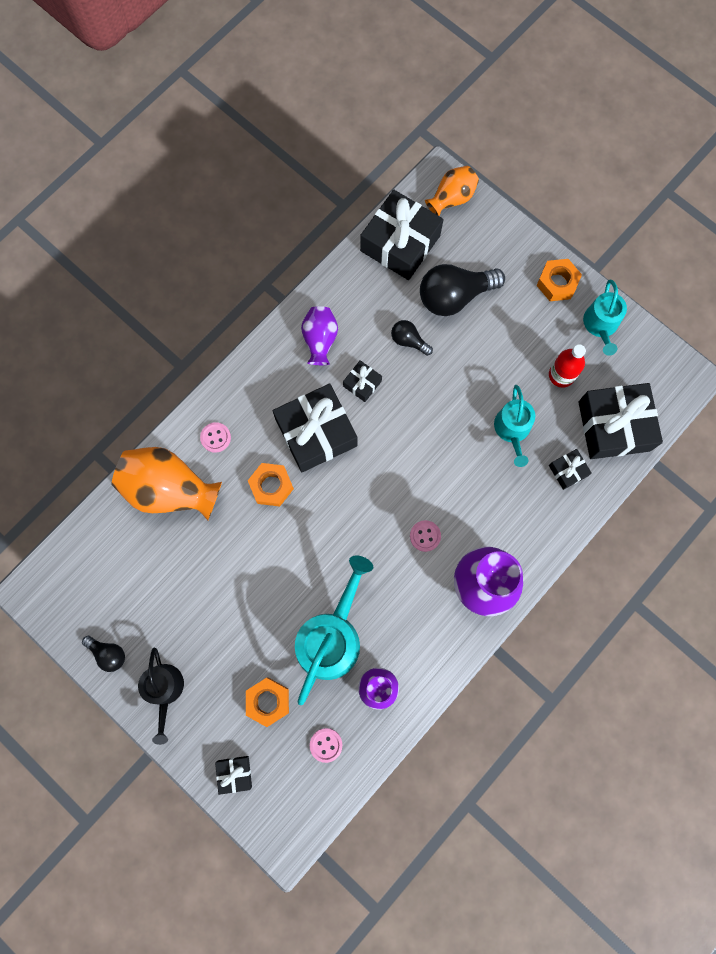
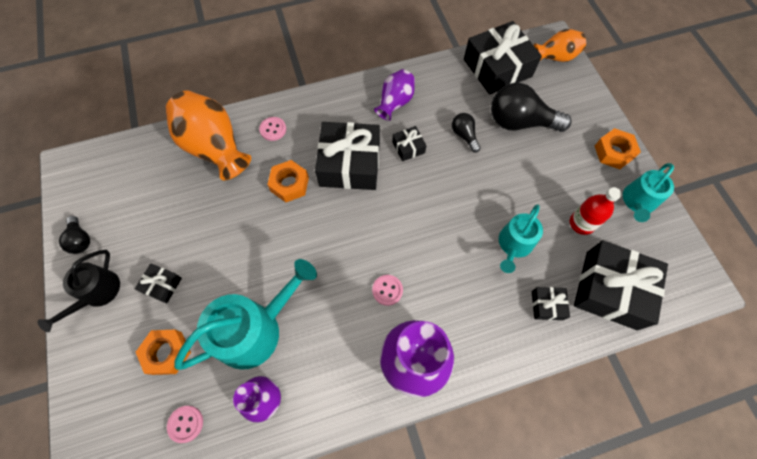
camera: 30 degrees right, 10 degrees down
black gift [215,756,252,795] -> black gift moved to [135,263,182,303]

